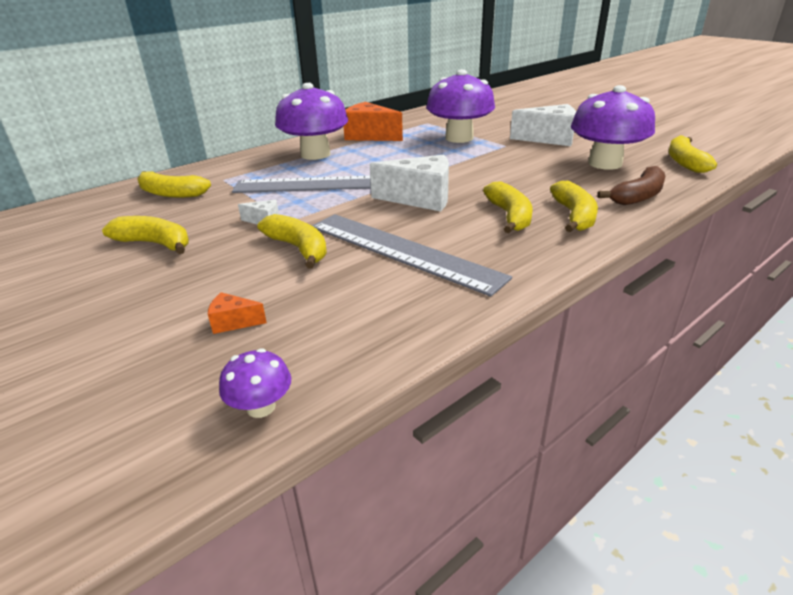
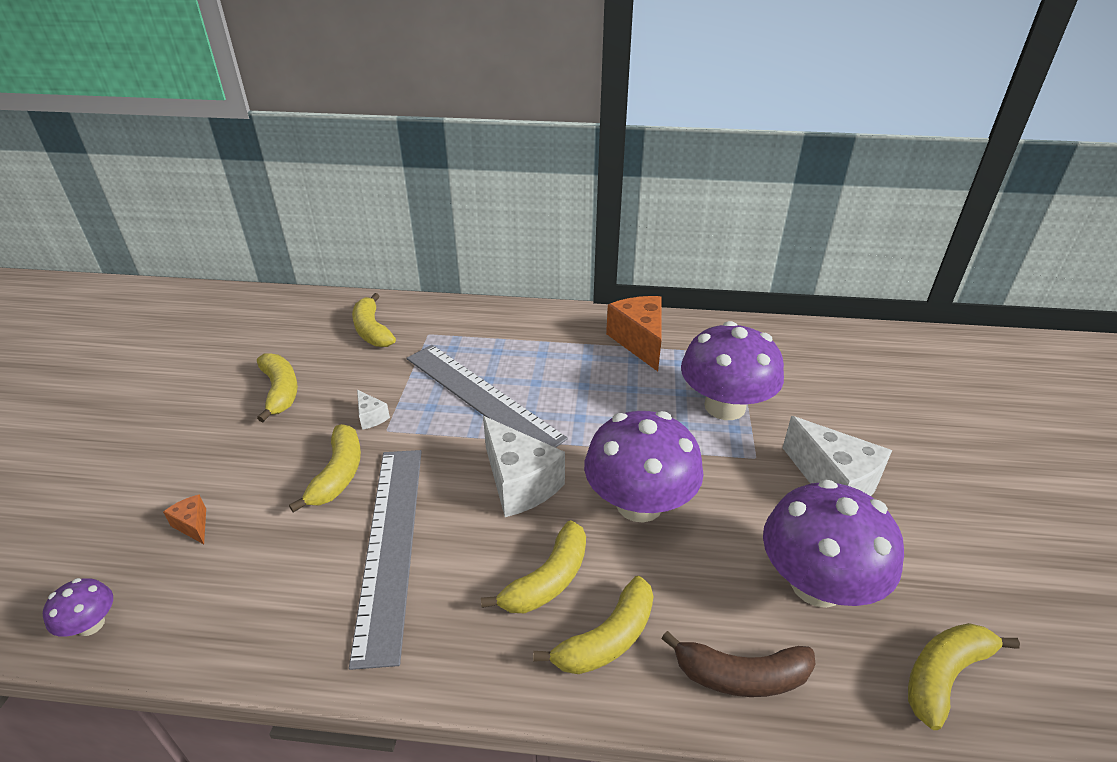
camera: 45 degrees right, 5 degrees up
purple mushroom [275,83,348,160] -> purple mushroom moved to [584,411,704,523]

